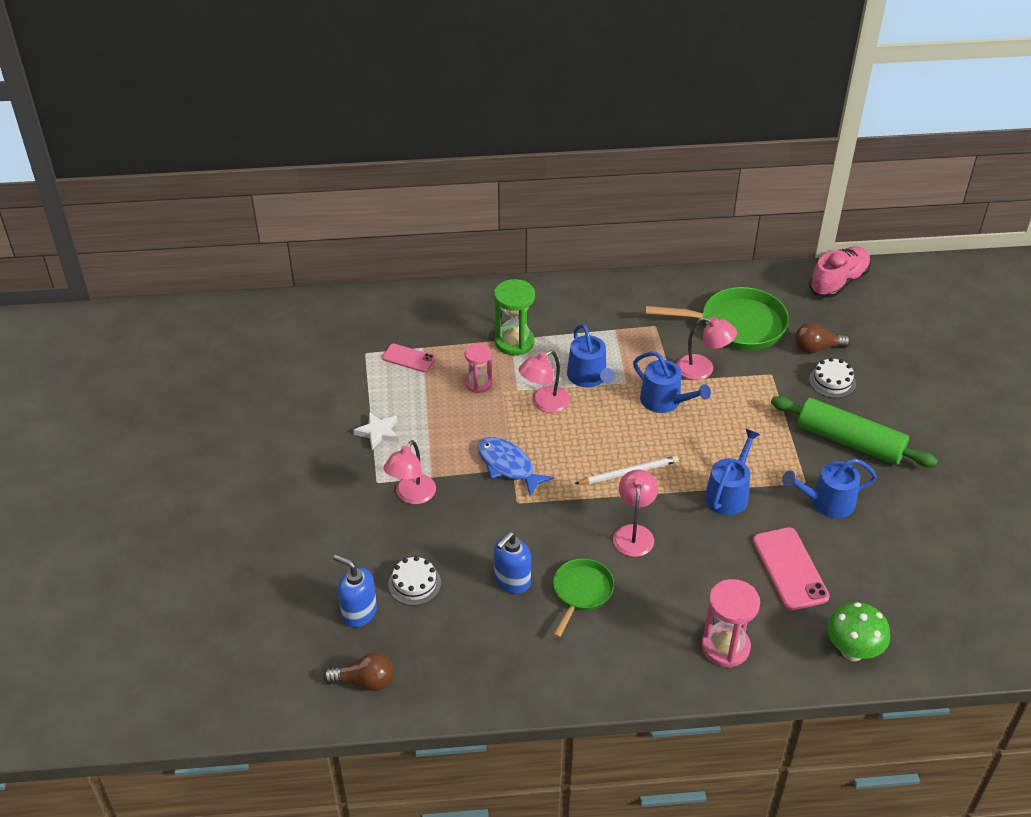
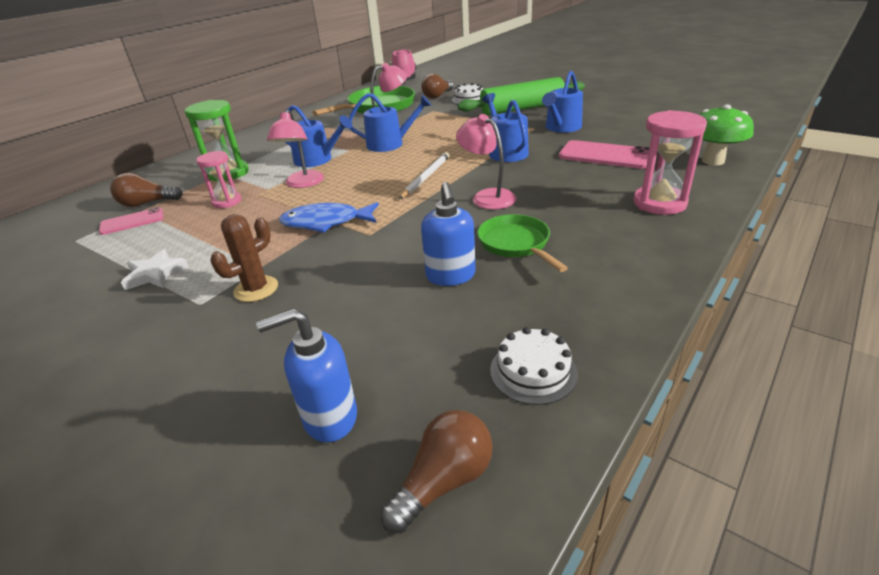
camera: 45 degrees left, 10 degrees down
pink lamp [384,440,436,504] -> brown cactus [210,214,278,302]
white cake [388,556,441,606] -> white cake moved to [490,327,578,405]
none -> brown light bulb [110,173,183,207]

